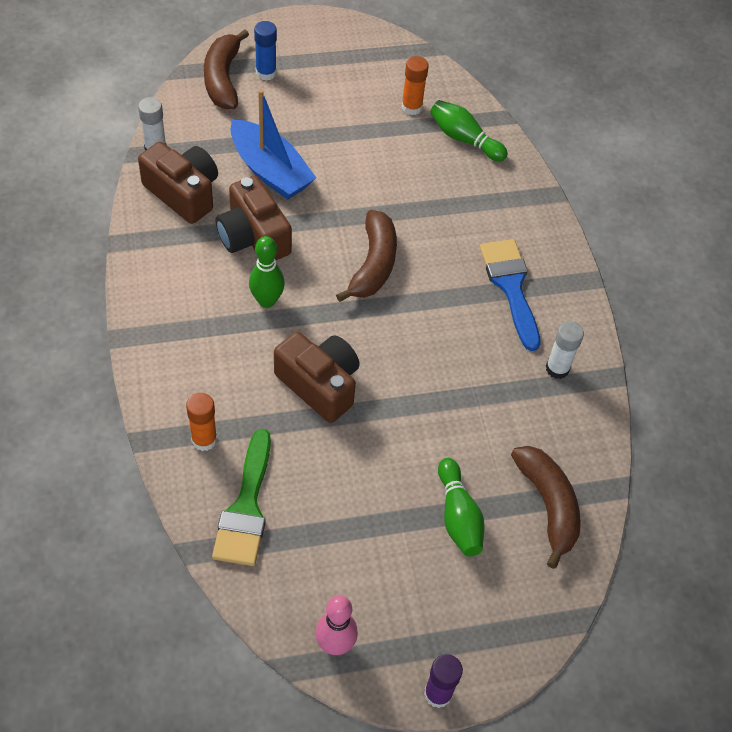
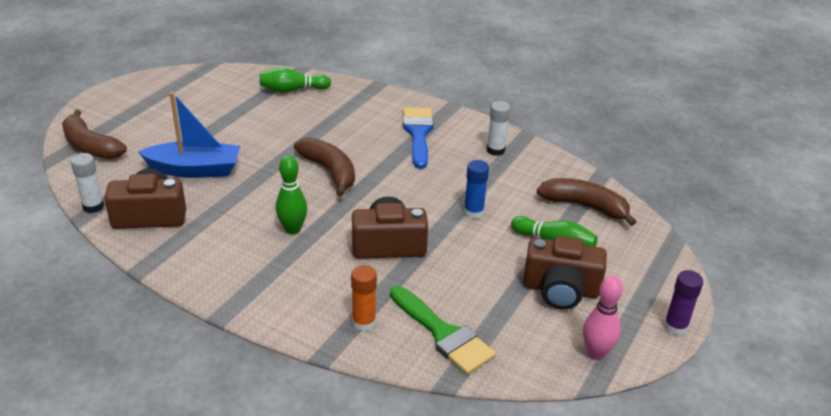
camera: 45 degrees left, 20 degrees down
brown camera [216,176,292,260] -> brown camera moved to [523,236,607,310]
blue glue stick [254,21,277,81] -> blue glue stick moved to [464,160,489,219]
orange glue stick [401,56,429,115] -> none
blue brush [480,239,541,351] -> blue brush turned 60 degrees clockwise [403,107,434,169]

